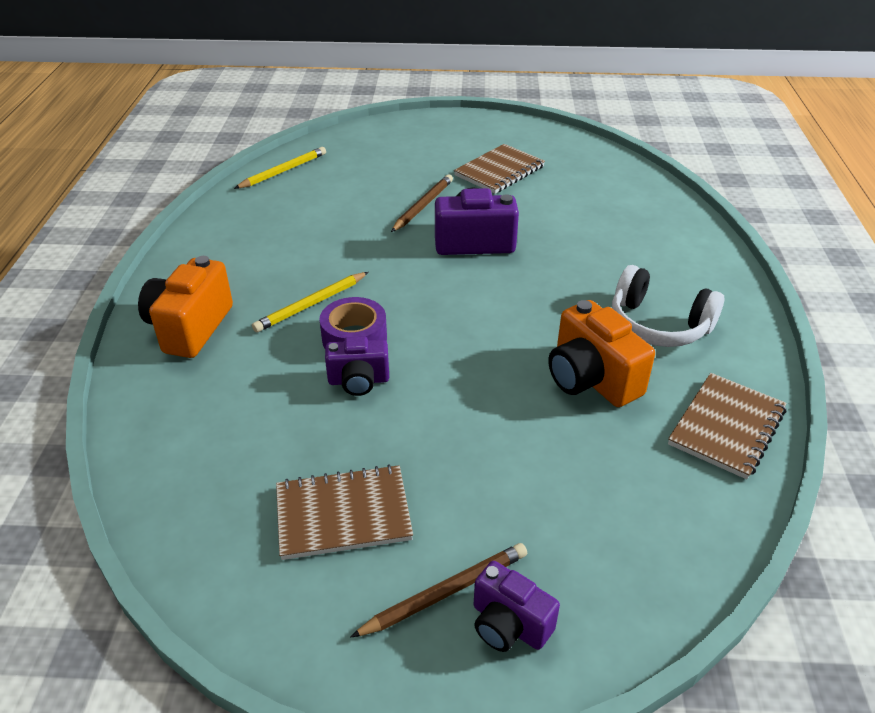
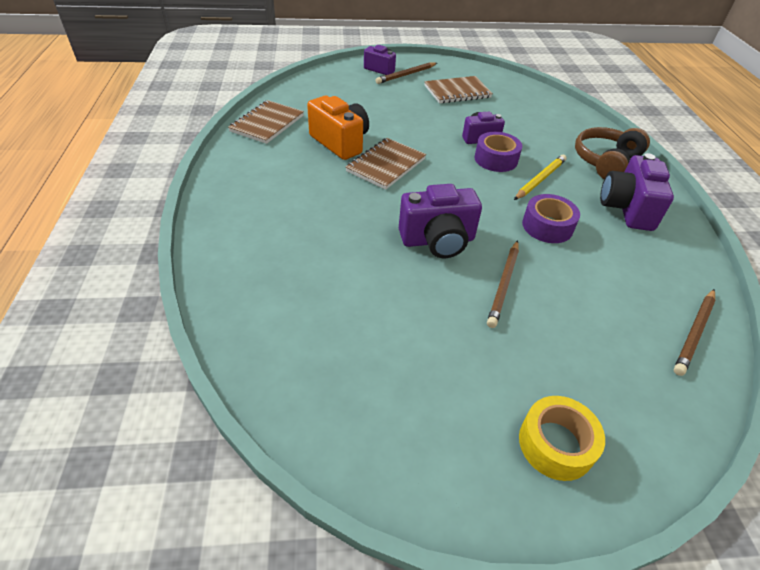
camera: 170 degrees right, 5 degrees up
orange camera [138,256,233,358] -> brown headphones [575,127,650,179]
yellow pencil [234,147,326,189] -> brown pencil [674,289,716,376]
brown notebook [454,144,545,194] -> brown notebook moved to [346,138,426,190]
white headphones [612,265,724,347] -> none
none -> yellow tape [519,396,605,481]
none -> purple tape [522,194,580,243]
none -> purple camera [600,153,674,231]

